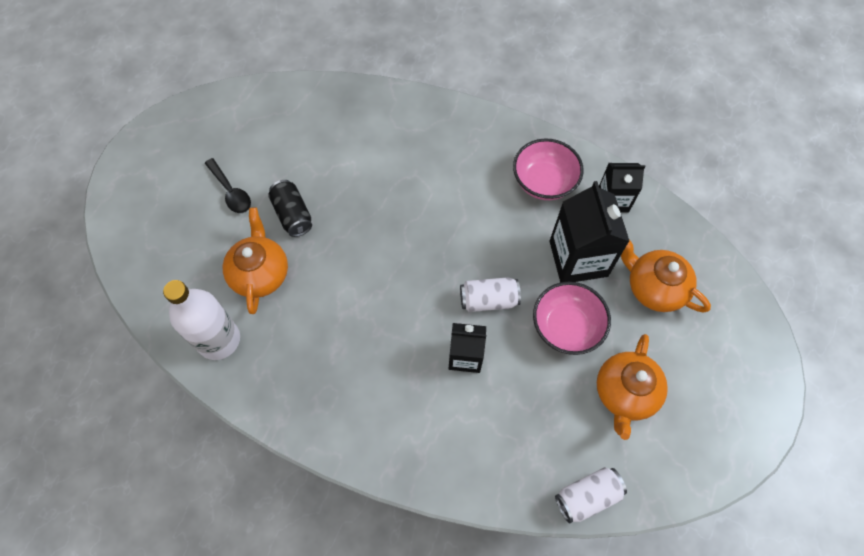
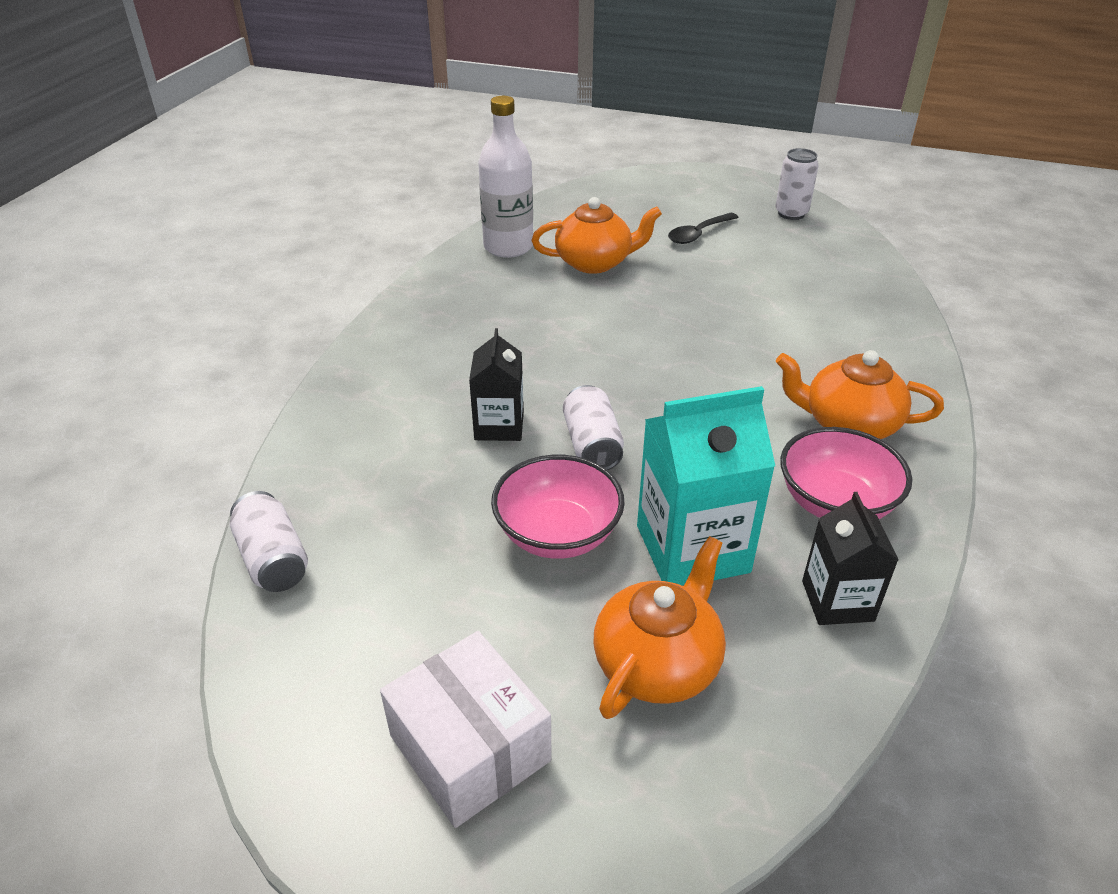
camera: 85 degrees right, 25 degrees down
black can [268,180,312,237] -> none
black carton [549,181,630,283] -> turquoise carton [637,386,775,586]
orange teapot [597,334,668,440] -> orange teapot moved to [776,350,944,439]
none -> white box [380,631,552,828]
none -> white can [776,148,819,220]

